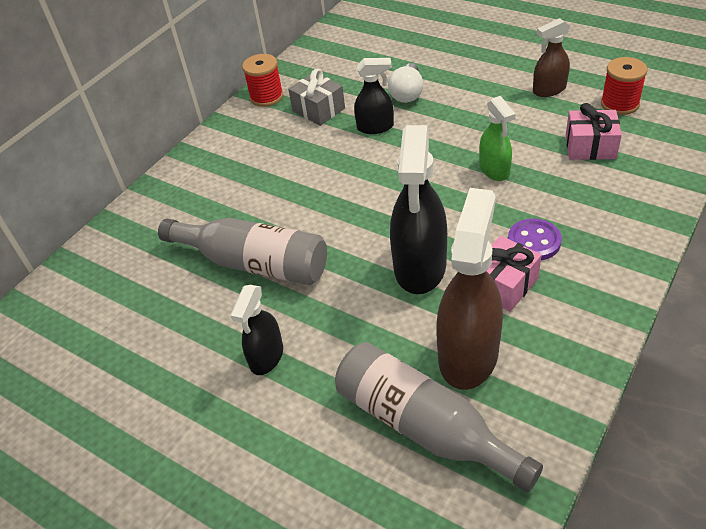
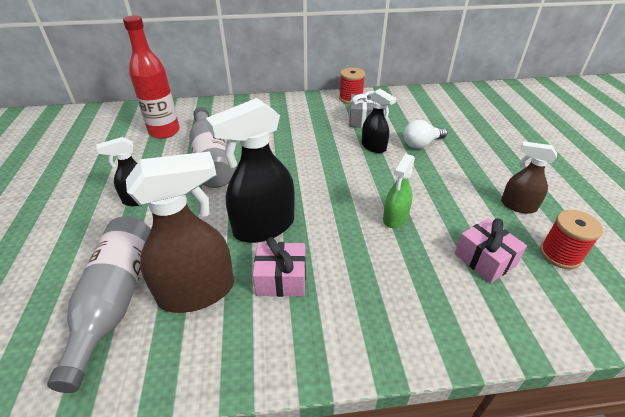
camera: 45 degrees right, 5 degrees down
purple button [508,218,562,261] -> none
none -> red bottle [123,15,180,139]

